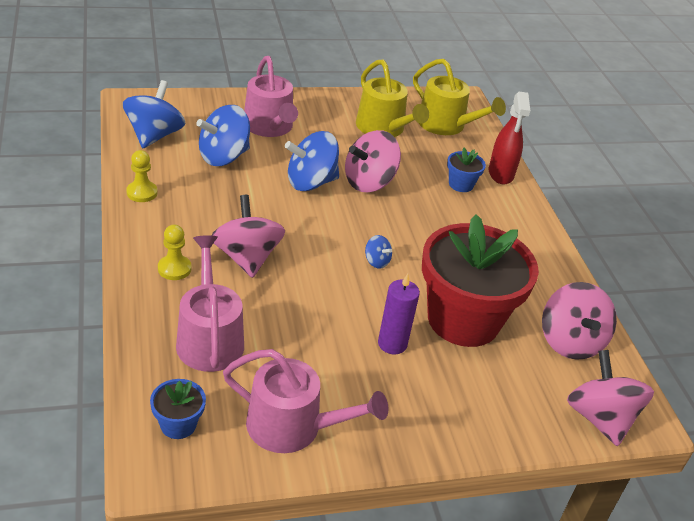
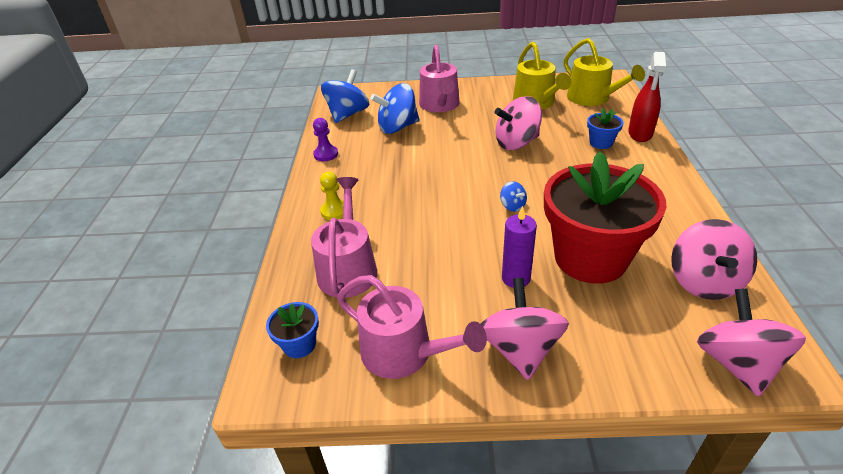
camera: 20 degrees right, 0 degrees up
yellow pawn [126,150,158,202] -> purple pawn [313,118,338,161]
pink spinning top [211,195,285,278] -> pink spinning top moved to [481,278,569,380]
blue spinning top [285,131,339,191] -> none

